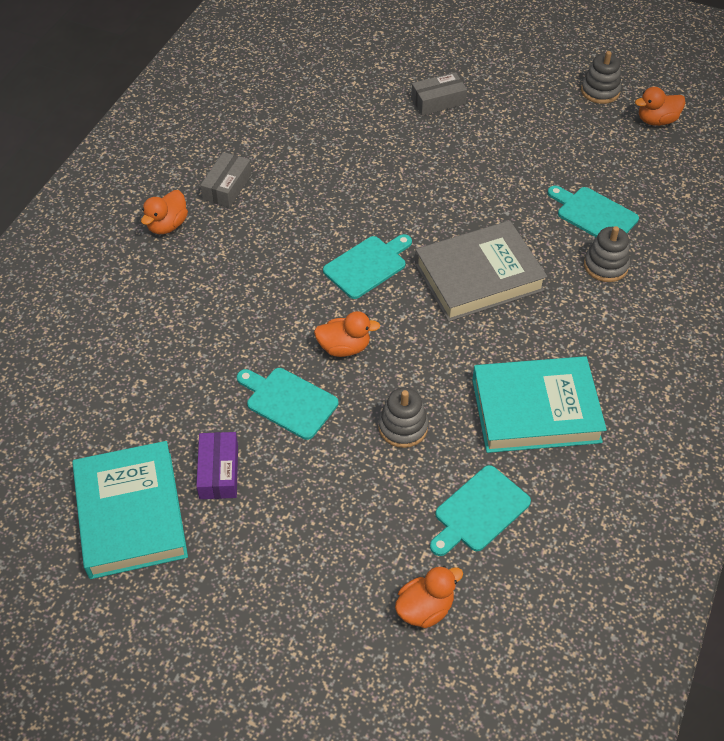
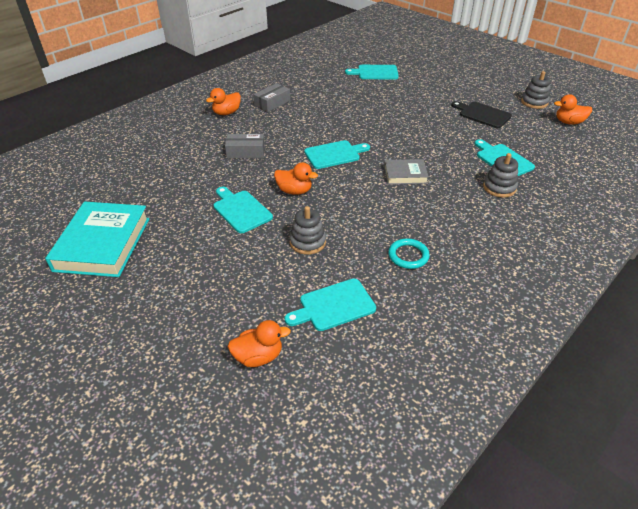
camera: 20 degrees right, 10 degrees down
purple box [196,432,238,499] -> none
grey box [411,72,467,115] -> grey box moved to [225,134,265,158]
grey book [415,220,547,322] -> grey book [384,159,429,185], size x0.53
turquoise book [472,356,607,453] -> turquoise ring [388,238,430,269]
none -> turquoise cutting board [345,65,399,79]
none -> black cutting board [451,101,512,128]

